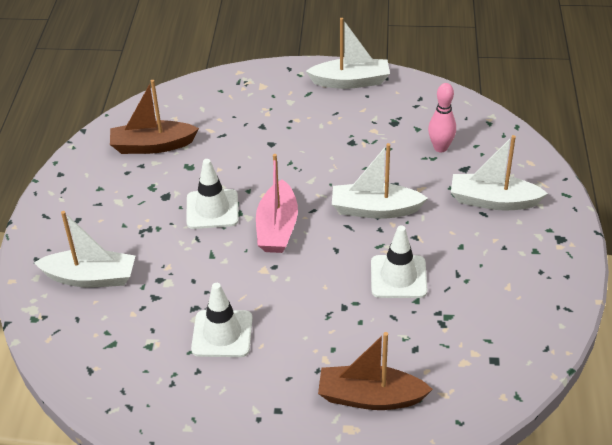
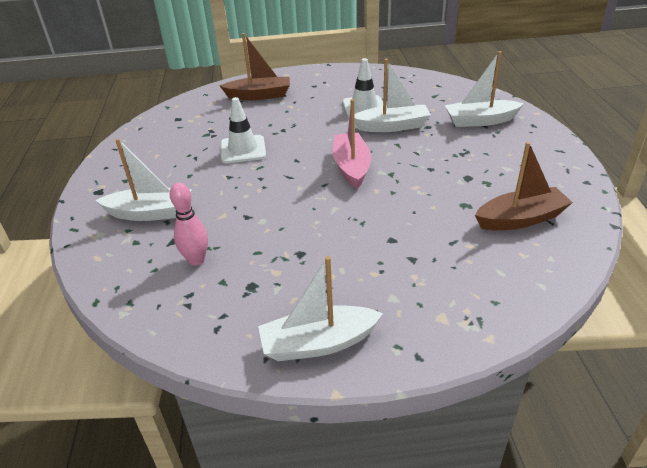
camera: 170 degrees right, 5 degrees down
white traffic cone [186,159,239,229] -> none
white boat [332,143,428,219] -> white boat moved to [354,59,431,132]

